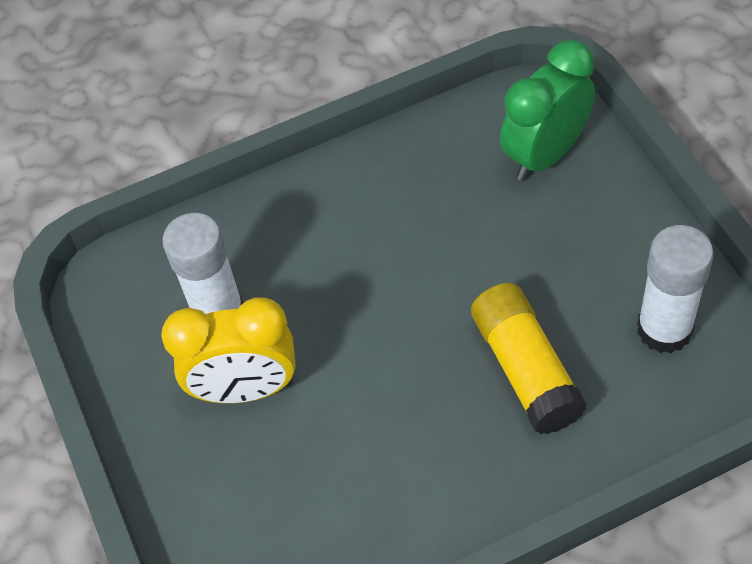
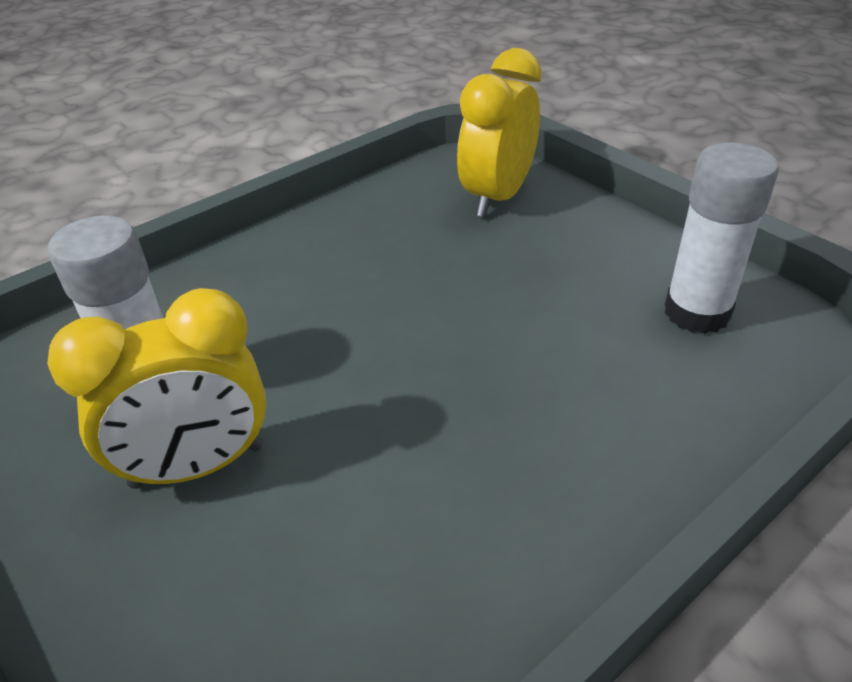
camera: 20 degrees left, 15 degrees down
yellow glue stick [471,283,587,434] -> none
green clock [500,40,595,181] -> yellow clock [457,48,541,217]

